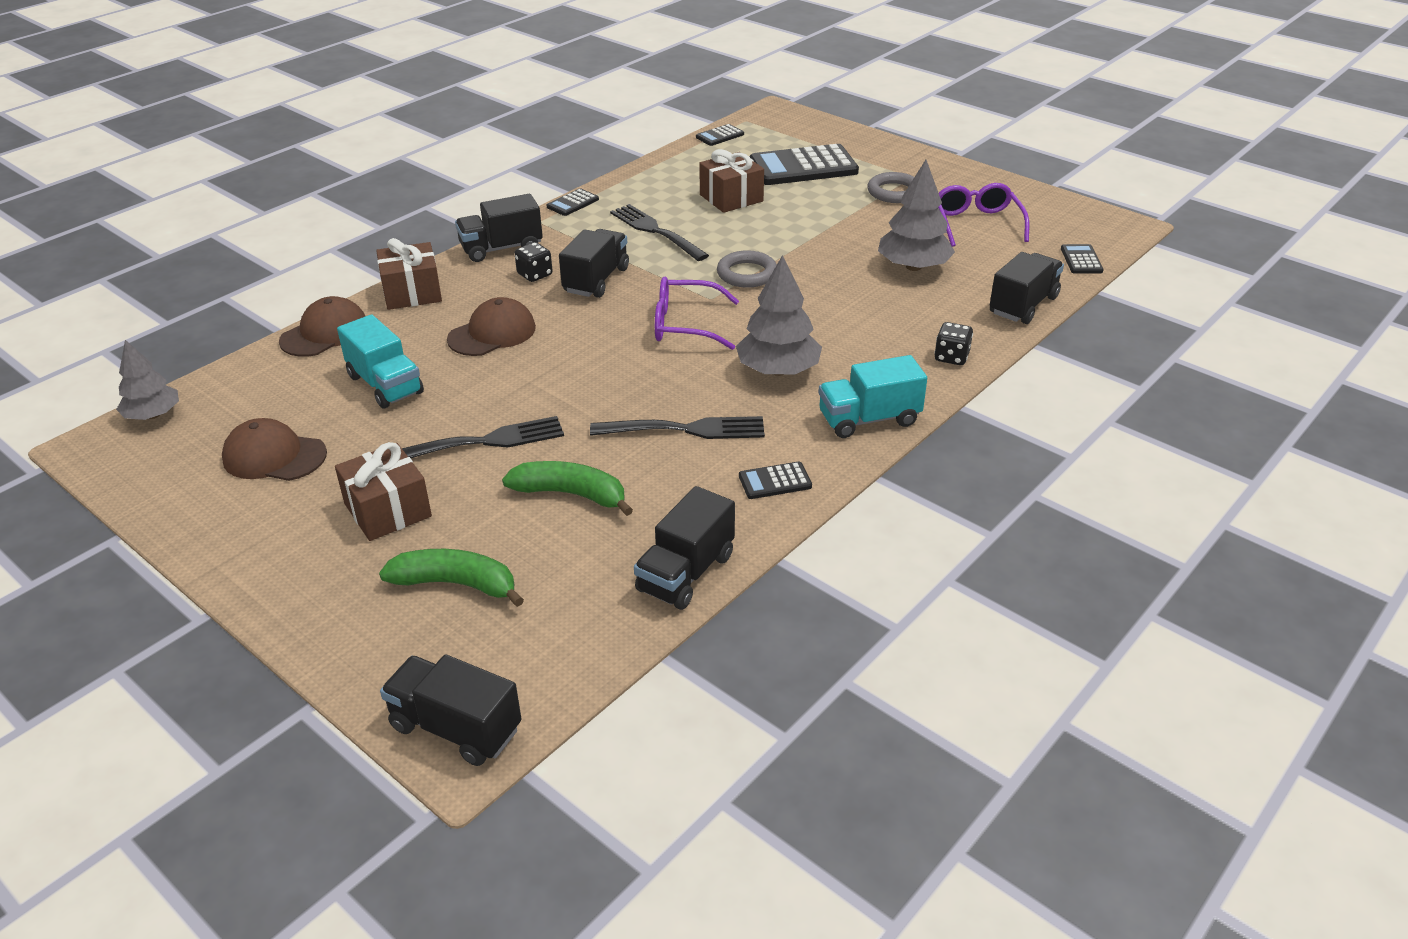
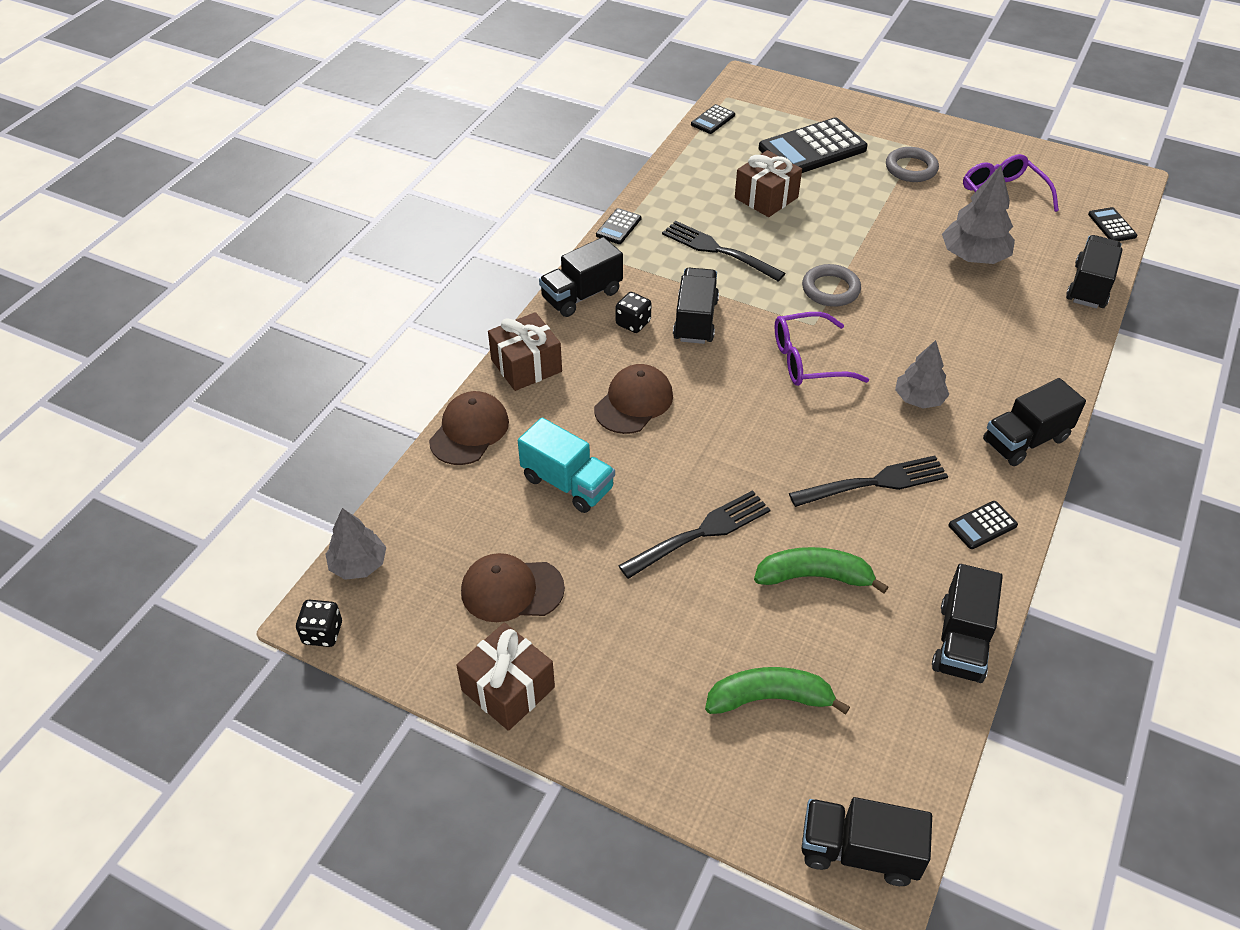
camera: 15 degrees left, 10 degrees up
brown gift [335,442,432,541] -> brown gift moved to [456,623,555,731]
grey tree [736,255,822,376] -> grey tree [895,340,949,409], size x0.66
turquoise truck [818,355,927,438] -> black truck [983,378,1086,466]
black dice [934,322,973,365] -> black dice moved to [296,600,342,647]

